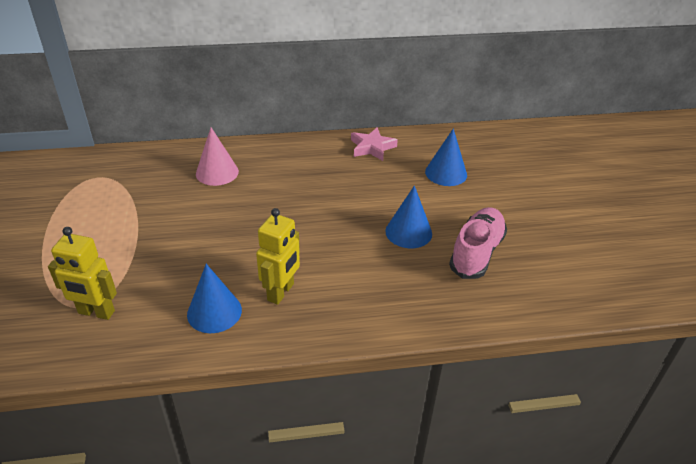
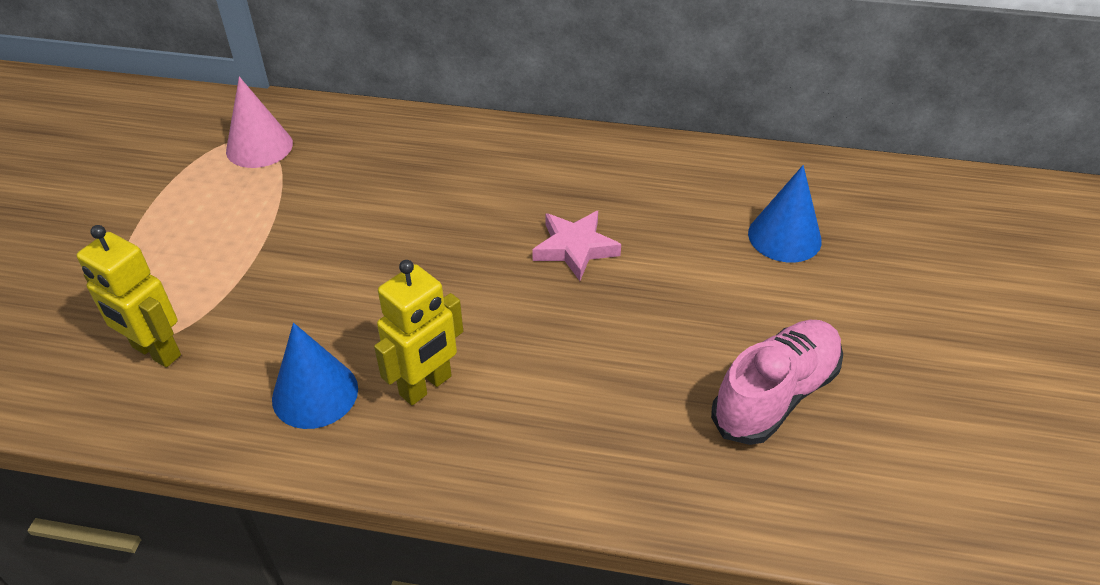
camera: 20 degrees right, 5 degrees up
pink cone [196,128,239,186] -> pink cone moved to [226,77,293,168]
pink star [351,127,398,161] -> pink star moved to [532,211,621,281]
blue cone [385,185,432,248] -> none

